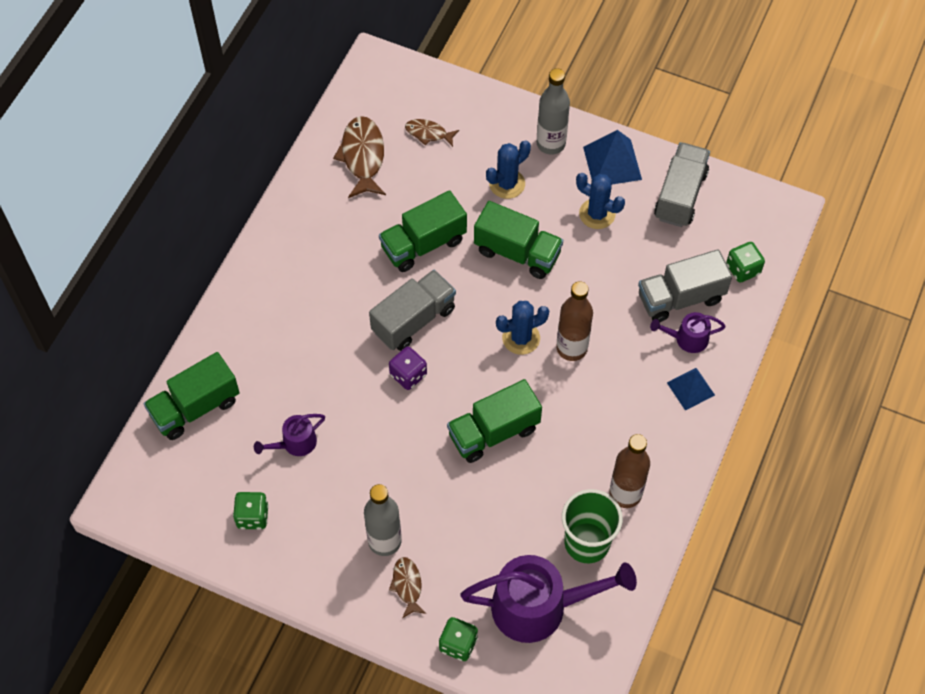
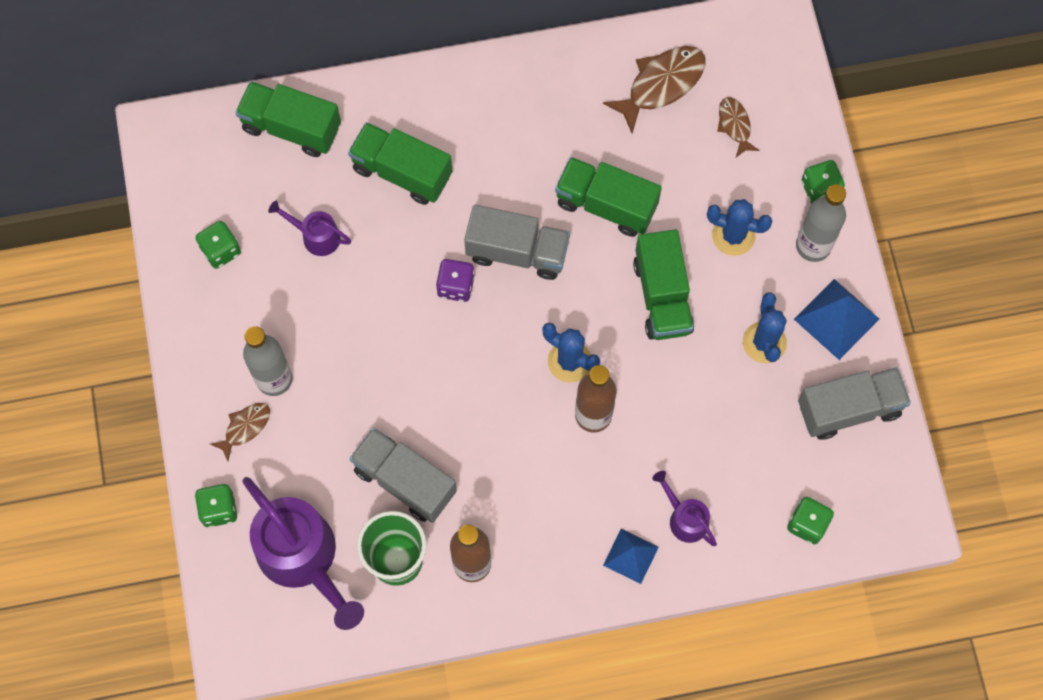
camera: 55 degrees right, 10 degrees up
green truck [447,379,542,463] -> green truck moved to [348,122,452,205]
grey truck [638,249,732,322] -> grey truck moved to [350,428,457,523]
none -> green dice [802,160,845,204]

